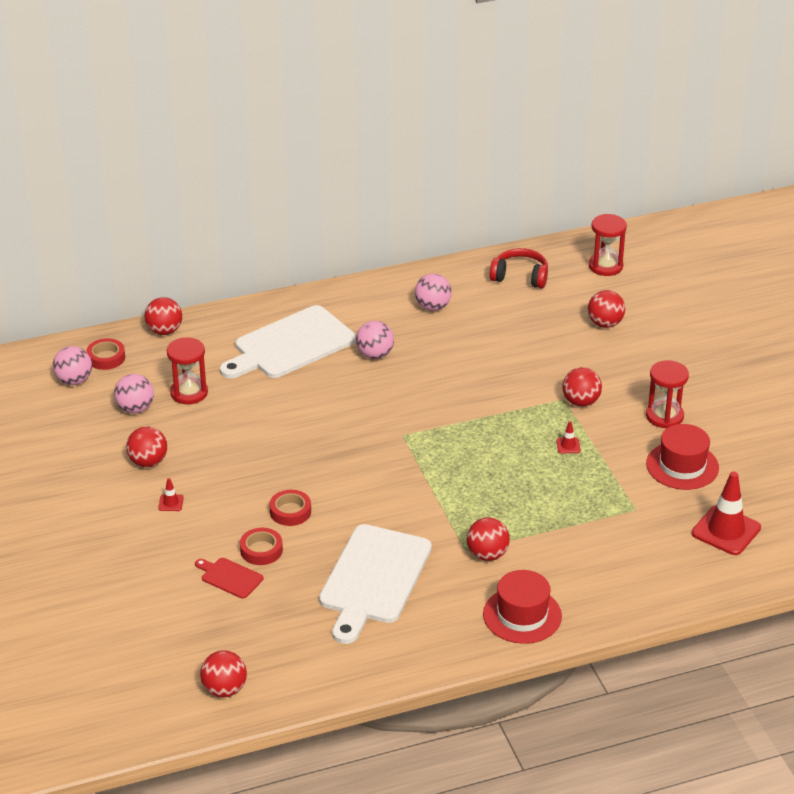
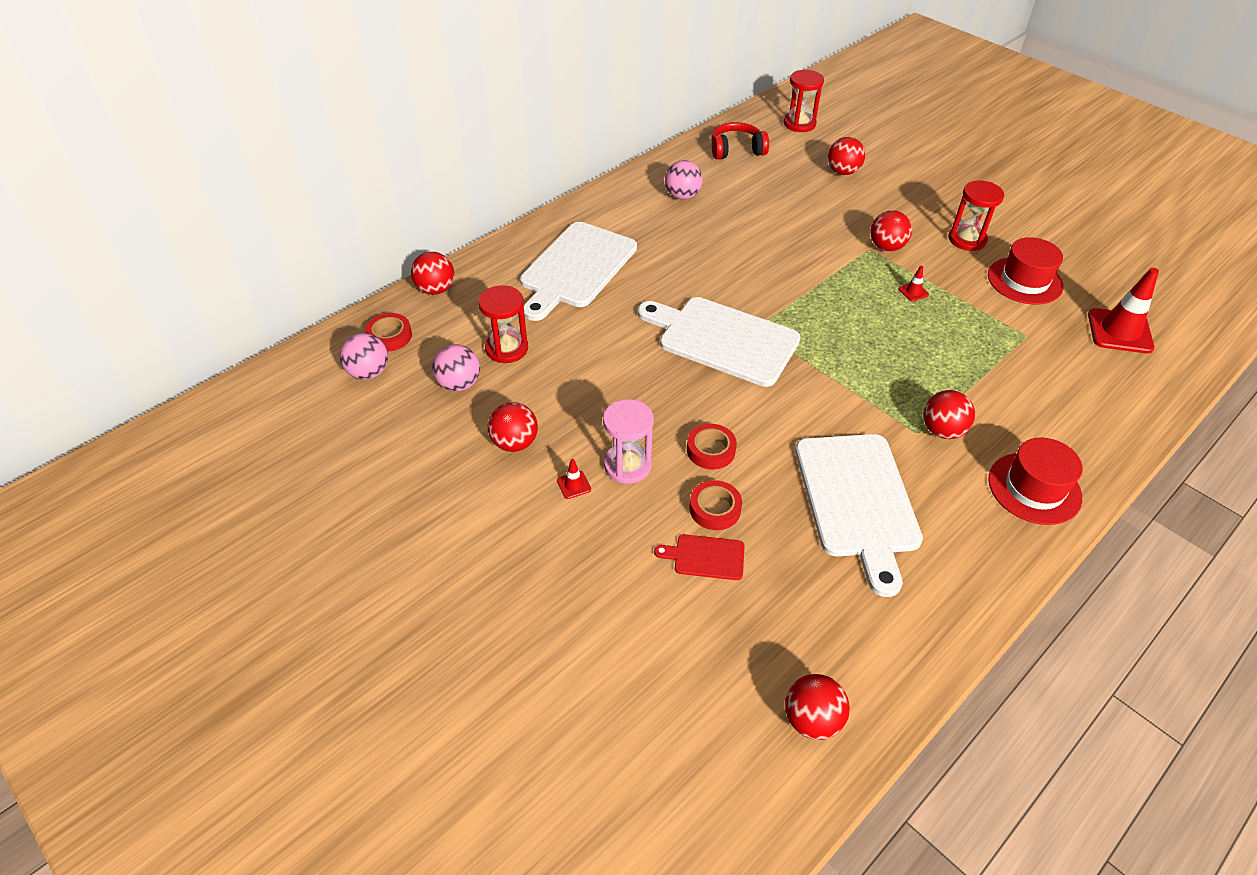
camera: 25 degrees left, 10 degrees up
pink ball [356,321,394,359] -> none
none -> pink hourglass [603,399,654,484]
none -> white cutting board [638,297,800,387]

